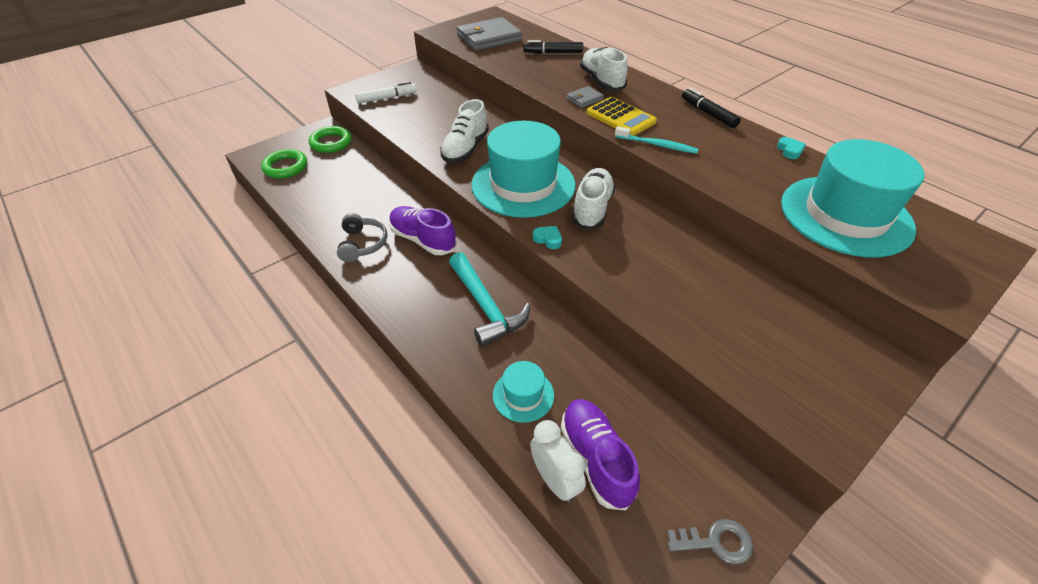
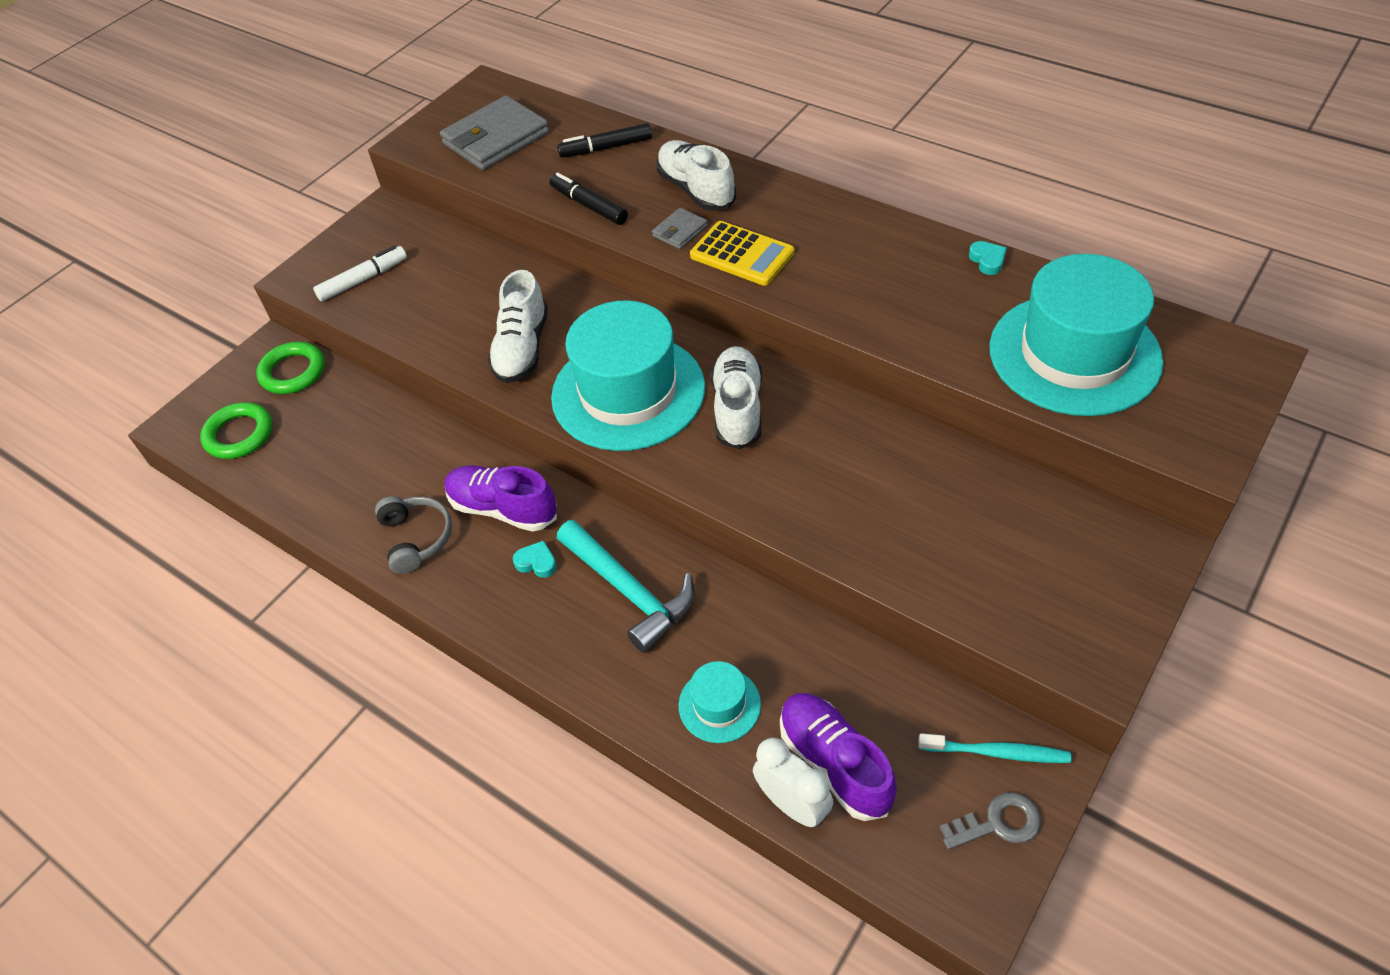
camera: 10 degrees left, 5 degrees up
turquoise heart [533,226,562,249] -> turquoise heart moved to [513,541,557,578]
turquoise toothbrush [615,126,698,154] -> turquoise toothbrush moved to [918,733,1071,763]
black marker [682,88,741,128] -> black marker moved to [550,172,628,225]

